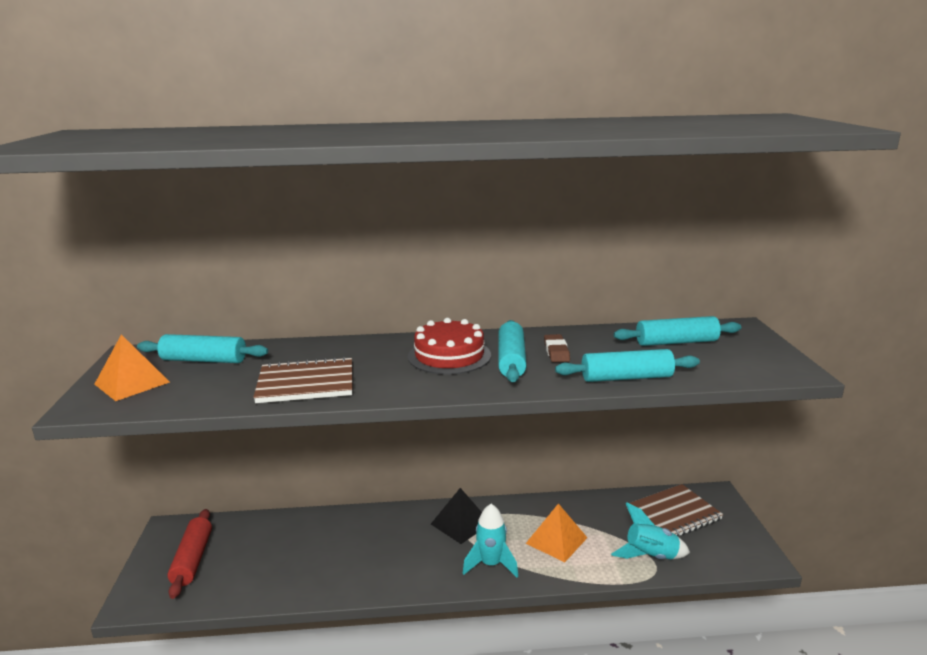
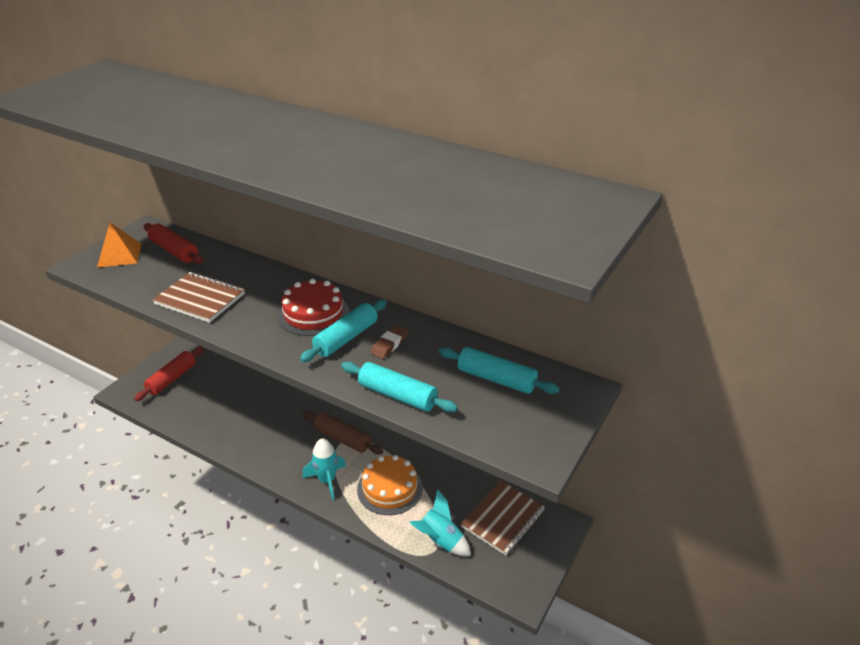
camera: 35 degrees right, 15 degrees up
turquoise rolling pin [137,334,268,363] -> red rolling pin [143,223,204,264]
black pyramid [431,488,482,544] -> brown rolling pin [303,411,383,455]
orange pyramid [525,503,587,562] -> orange cake [357,455,423,515]
brown notebook [627,484,723,537] -> brown notebook turned 60 degrees counterclockwise [461,481,545,555]

